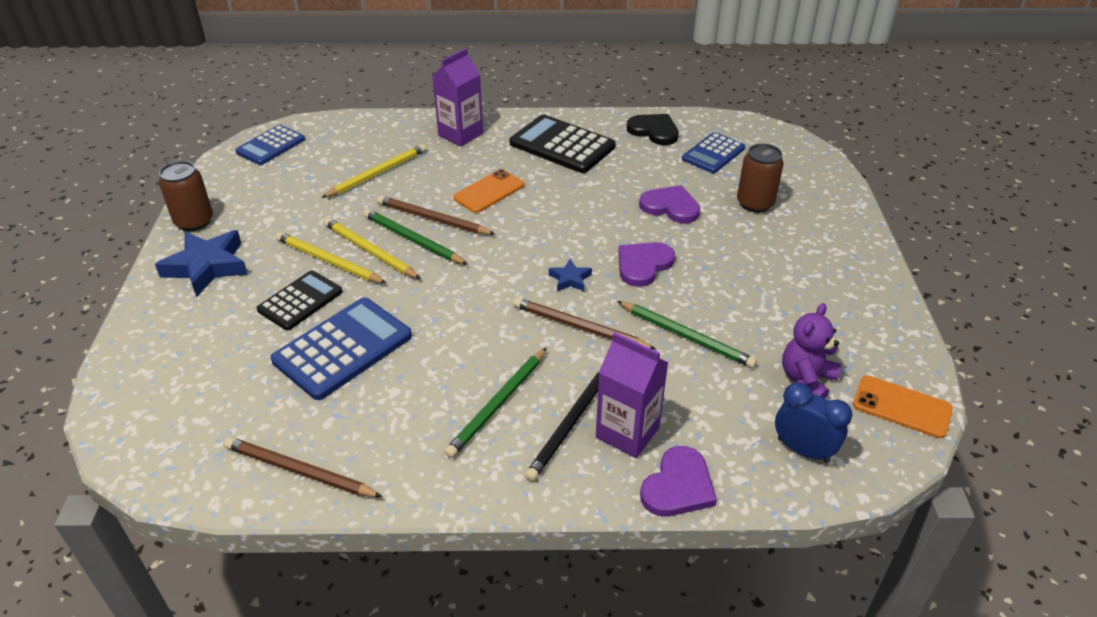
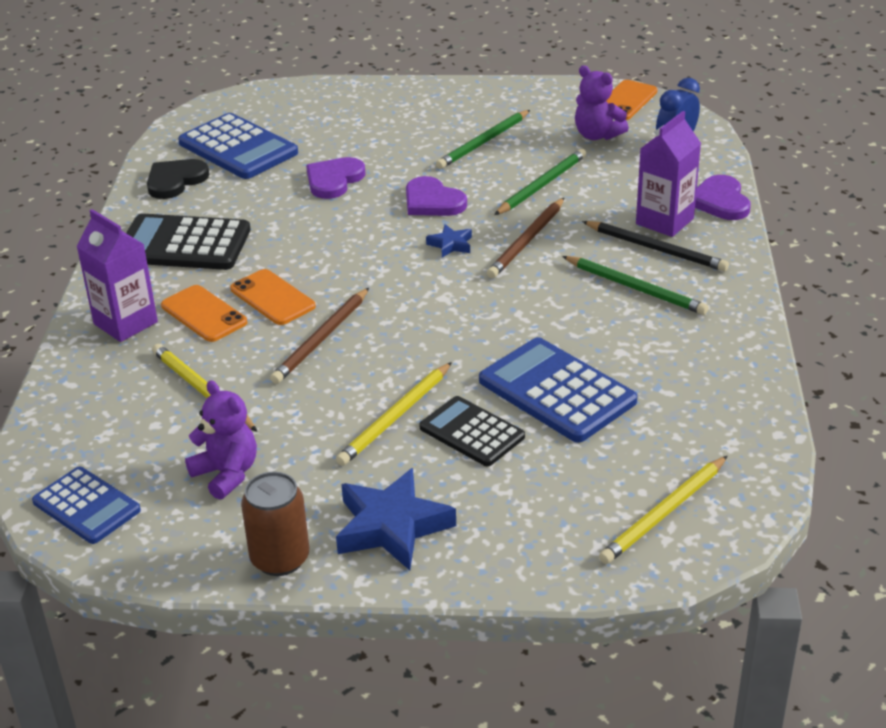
camera: 85 degrees left, 5 degrees down
brown pencil [224,437,383,497] -> none
yellow pencil [324,218,421,279] -> yellow pencil moved to [599,456,728,564]
green pencil [364,209,468,265] -> green pencil moved to [436,110,530,169]
black calculator [510,114,616,173] -> black calculator turned 60 degrees clockwise [126,213,251,270]
purple heart [640,446,717,517] -> purple heart turned 135 degrees counterclockwise [695,175,751,220]
blue calculator [682,132,745,173] -> blue calculator [178,113,298,179], size x1.55
brown can [737,144,784,213] -> none
none -> orange phone [161,285,247,342]
none -> purple teddy bear [185,380,257,500]

